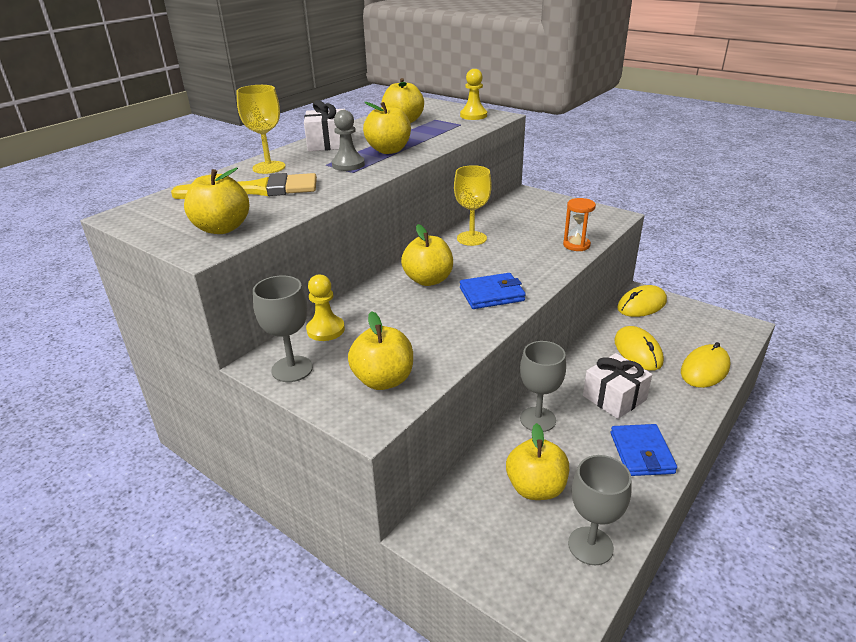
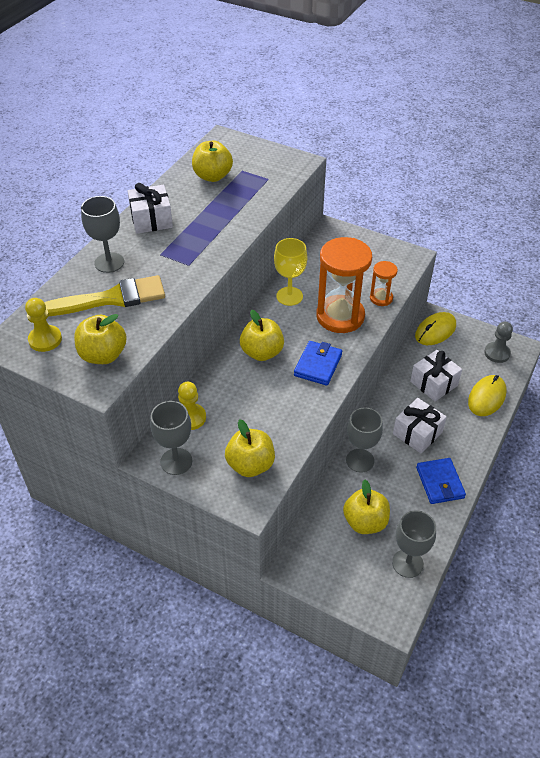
camera: 10 degrees left, 15 degrees up
yellow goblet [236,85,286,174] -> grey goblet [81,196,124,273]
grey pawn [332,110,365,171] -> grey pawn moved to [484,322,513,363]
yellow apple [363,102,411,154] -> none
yellow pawn [460,69,487,120] -> yellow pawn moved to [25,298,62,352]
blue wallet [460,273,526,309] -> blue wallet turned 45 degrees counterclockwise [294,341,342,386]
yellow mouse [614,326,664,371] -> white gift [410,350,462,402]
none -> orange hourglass [316,237,372,333]

